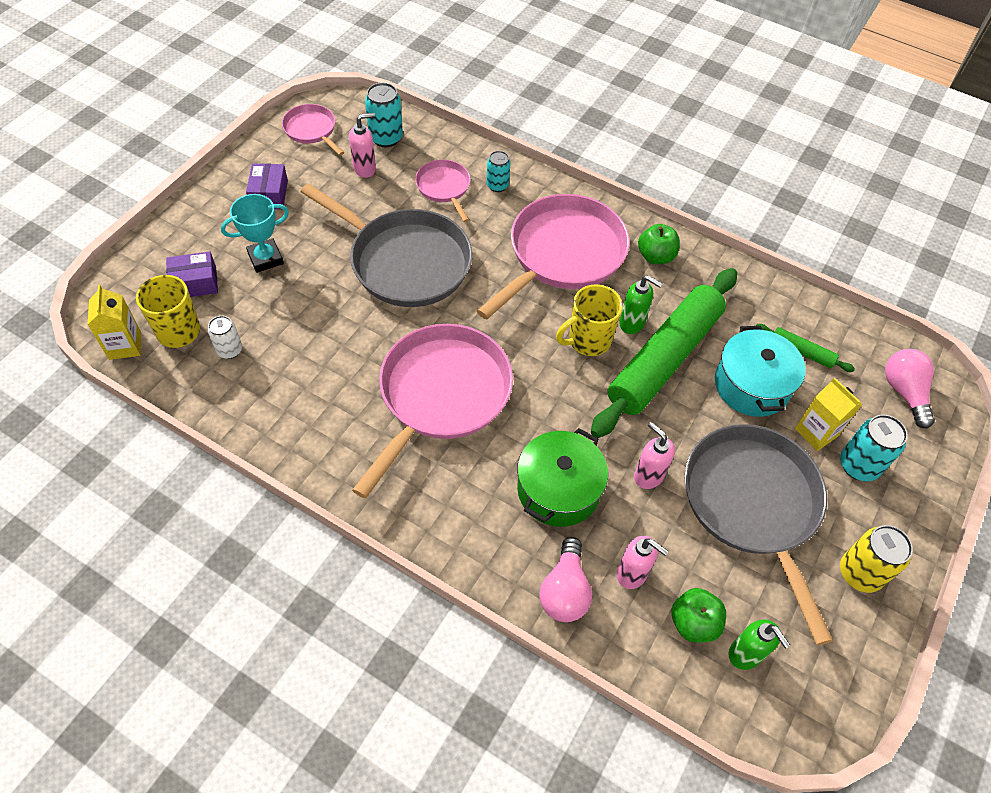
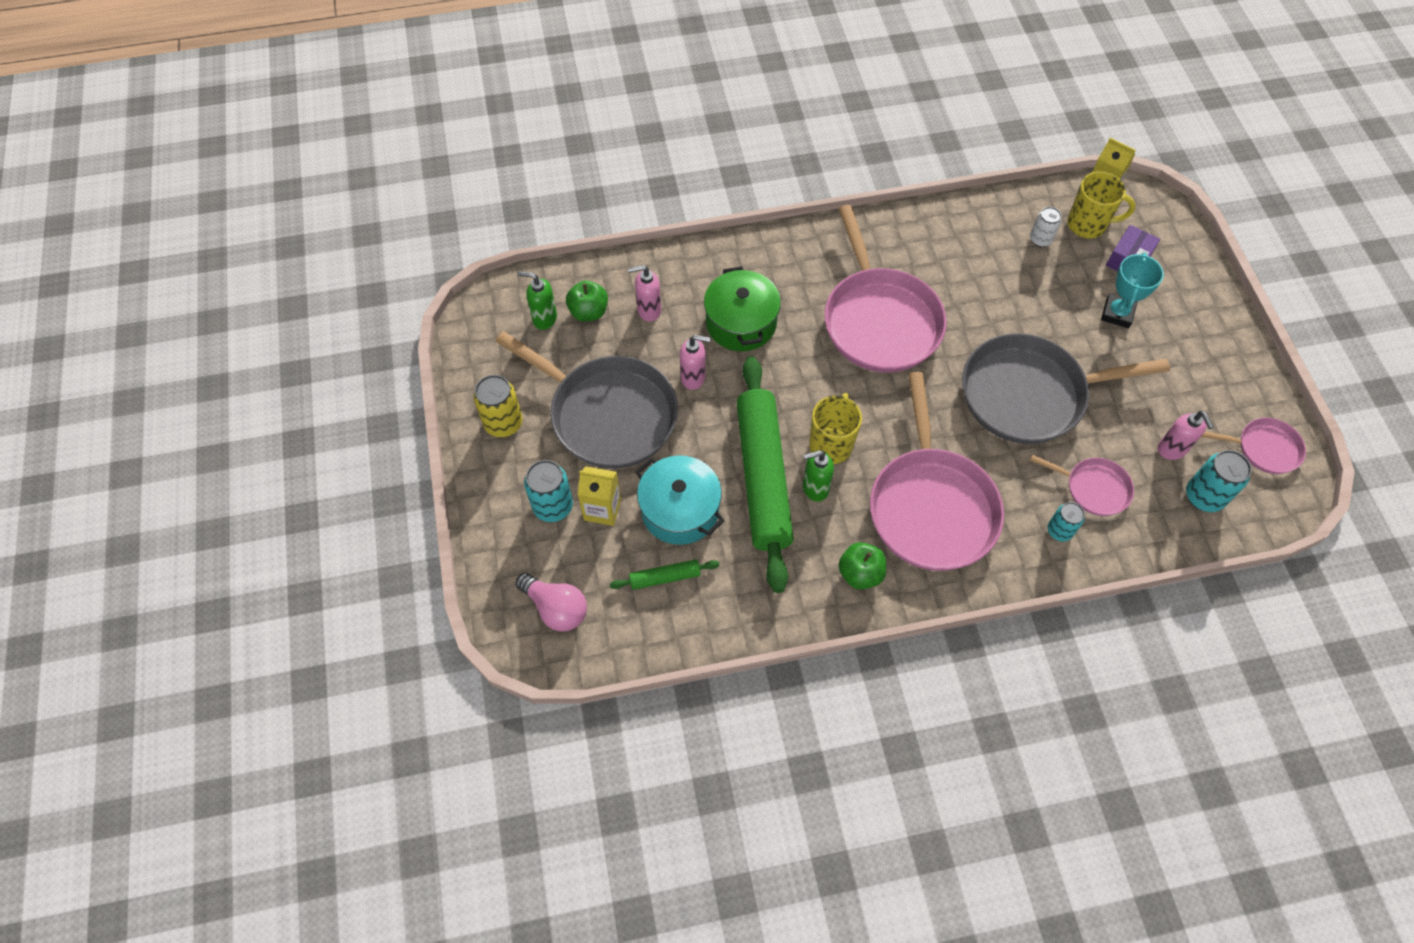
camera: 140 degrees right, 5 degrees up
purple box [246,164,288,209] -> none
pink soap dispenser [349,113,376,178] -> pink soap dispenser turned 45 degrees counterclockwise [1158,411,1214,460]
pink light bulb [539,537,592,622] -> none

